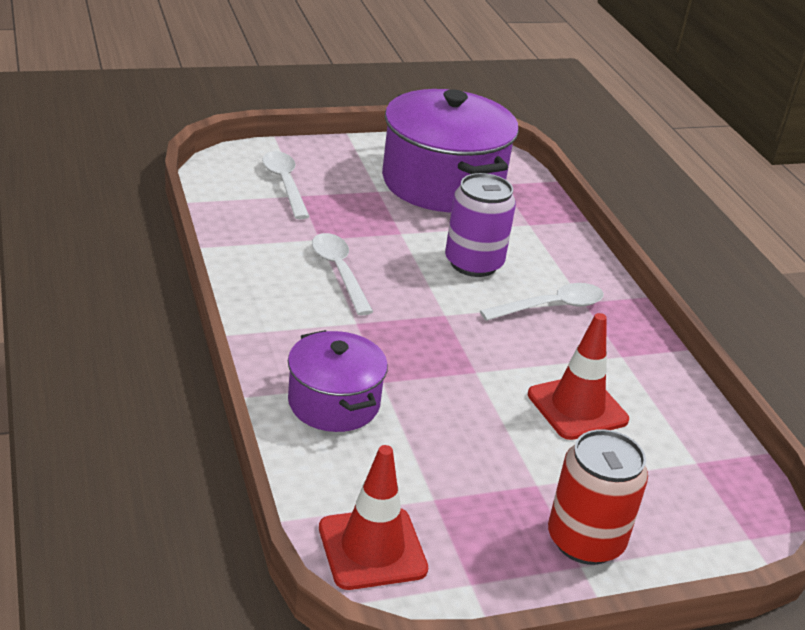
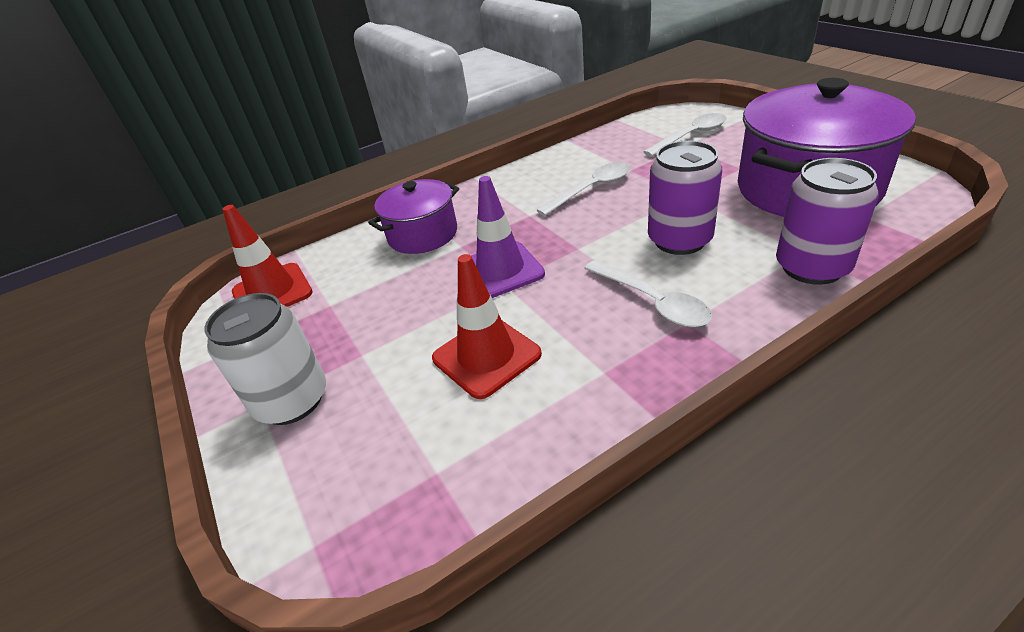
camera: 85 degrees right, 5 degrees up
red can [548,429,648,565] -> white can [204,293,326,425]
none -> purple traffic cone [457,176,545,298]
none -> purple can [776,158,879,285]

